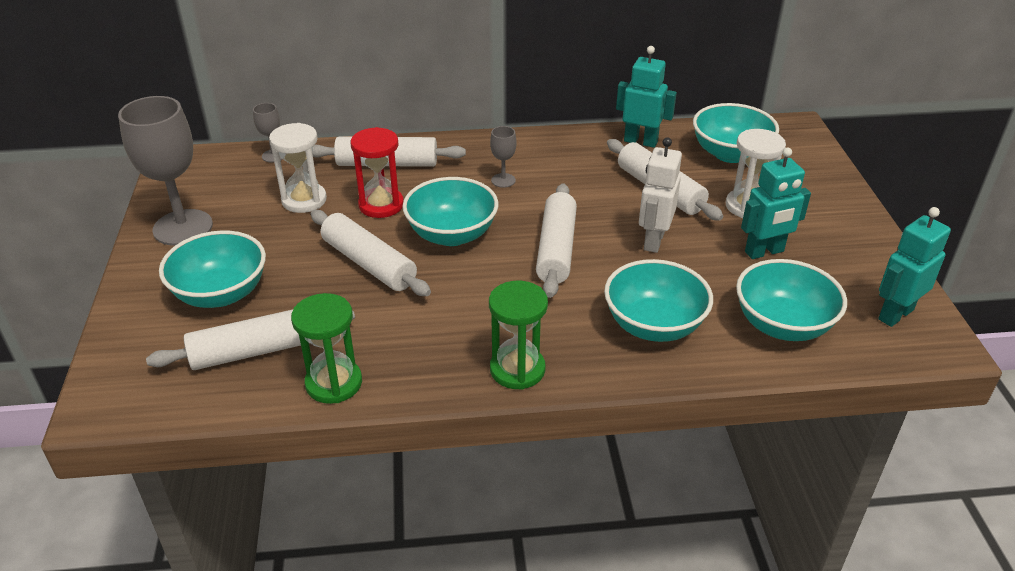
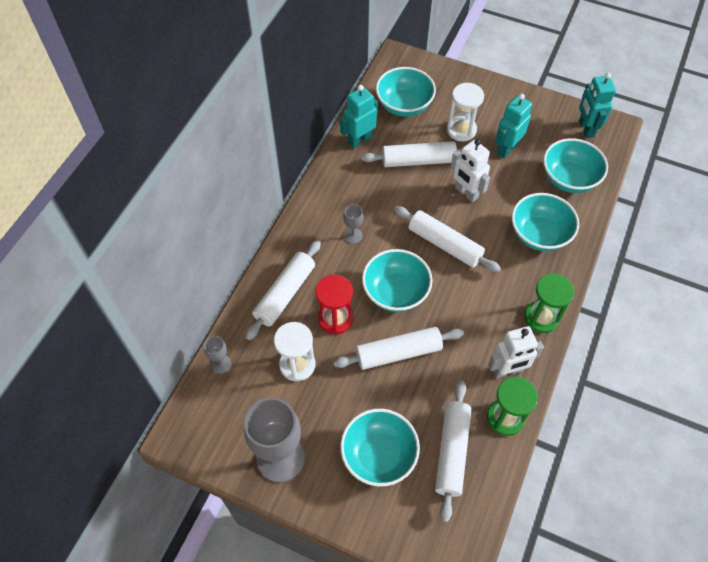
camera: 60 degrees left, 20 degrees up
turquoise robot [741,147,811,259] -> turquoise robot turned 150 degrees counterclockwise [495,94,532,158]
none -> white robot [488,326,544,378]

